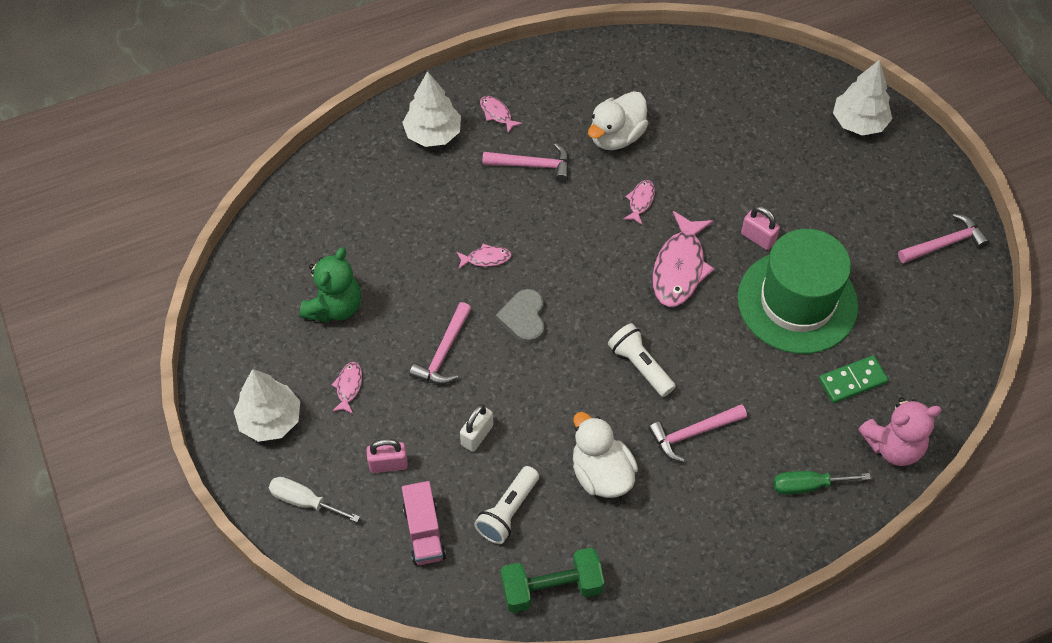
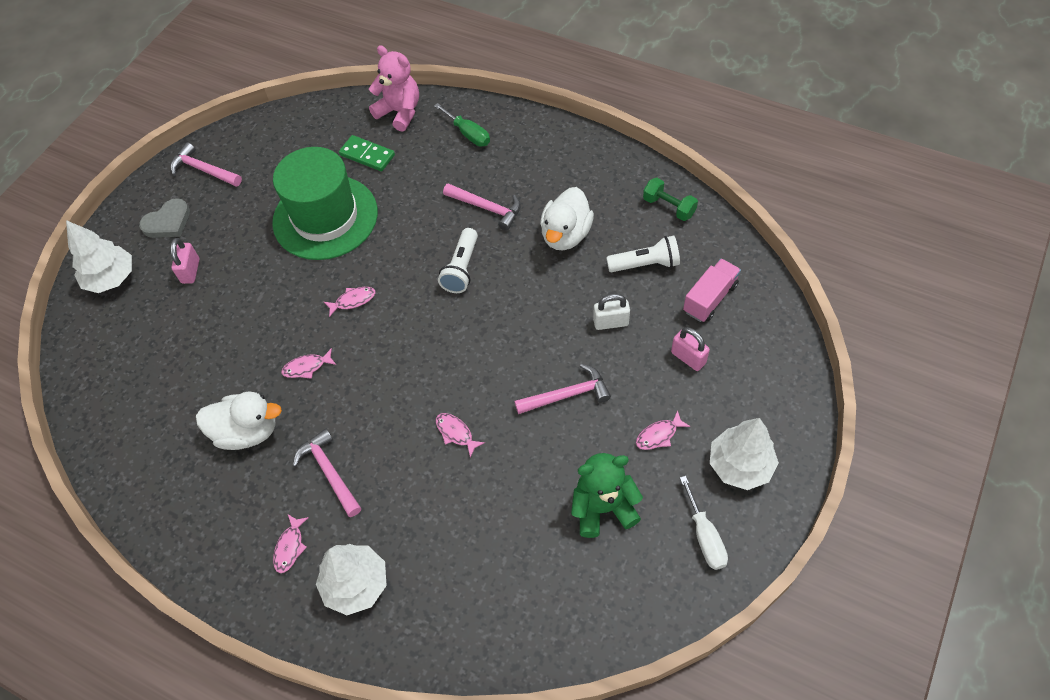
camera: 125 degrees left, 0 degrees up
white screwdriver [269,477,360,522] -> white screwdriver moved to [680,476,728,570]
grey heart [496,289,545,344] -> grey heart moved to [139,198,190,238]
green dumbbell [501,548,604,613] -> green dumbbell [643,178,698,221], size x0.66
pink fish [653,211,714,307] -> pink fish [324,287,375,317], size x0.48
pink padlock [741,206,780,250] -> pink padlock moved to [171,238,200,284]

